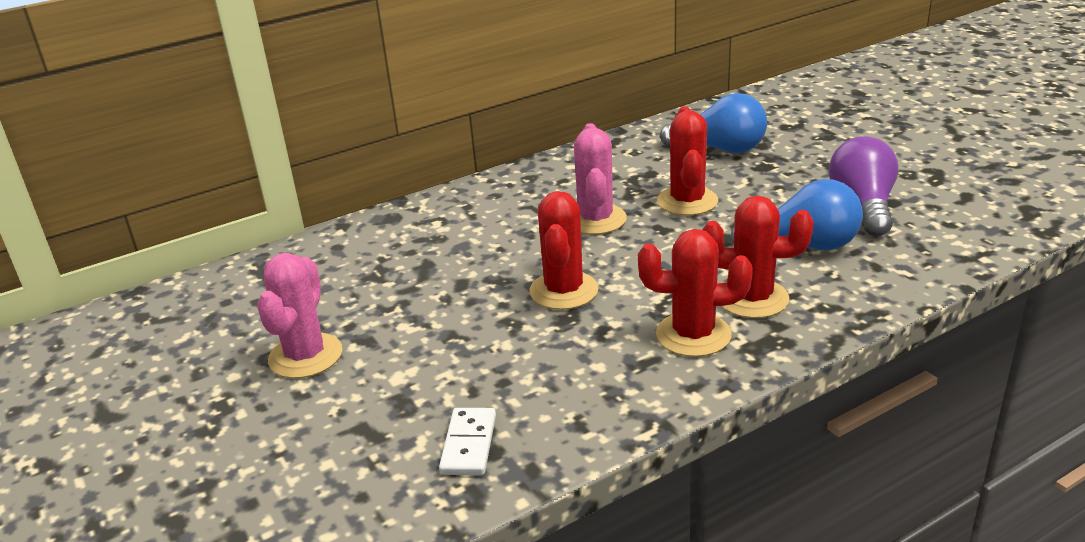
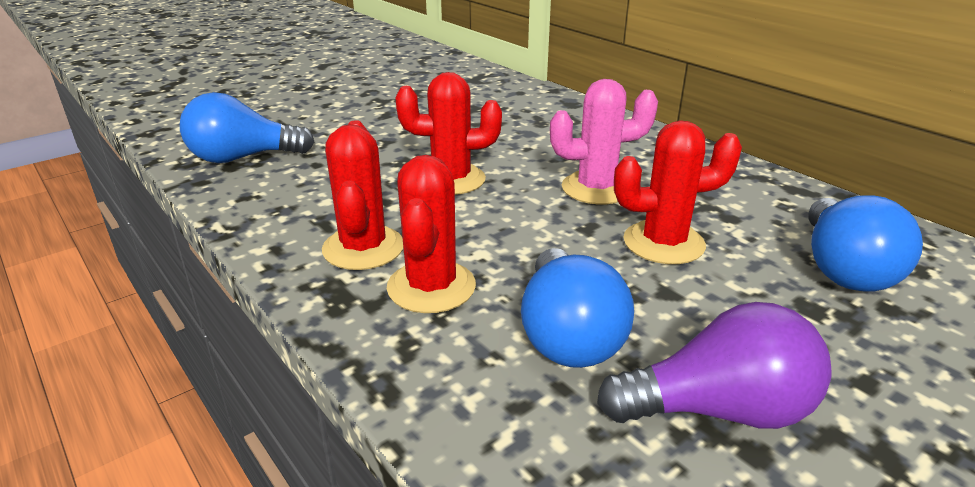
camera: 80 degrees right, 0 degrees up
pink cactus [257,253,342,378] -> none
white domino [439,408,496,475] -> blue light bulb [180,92,314,163]

